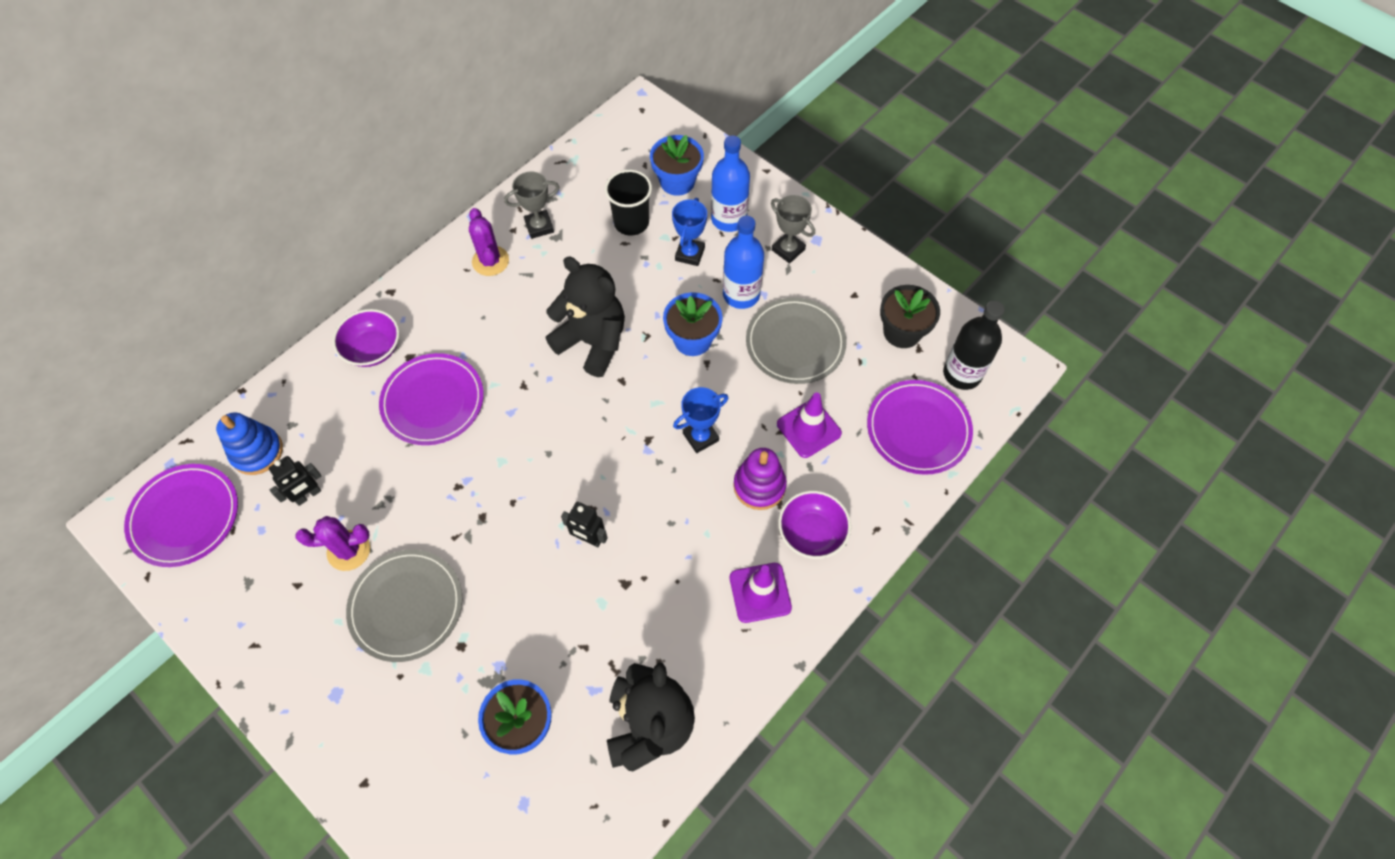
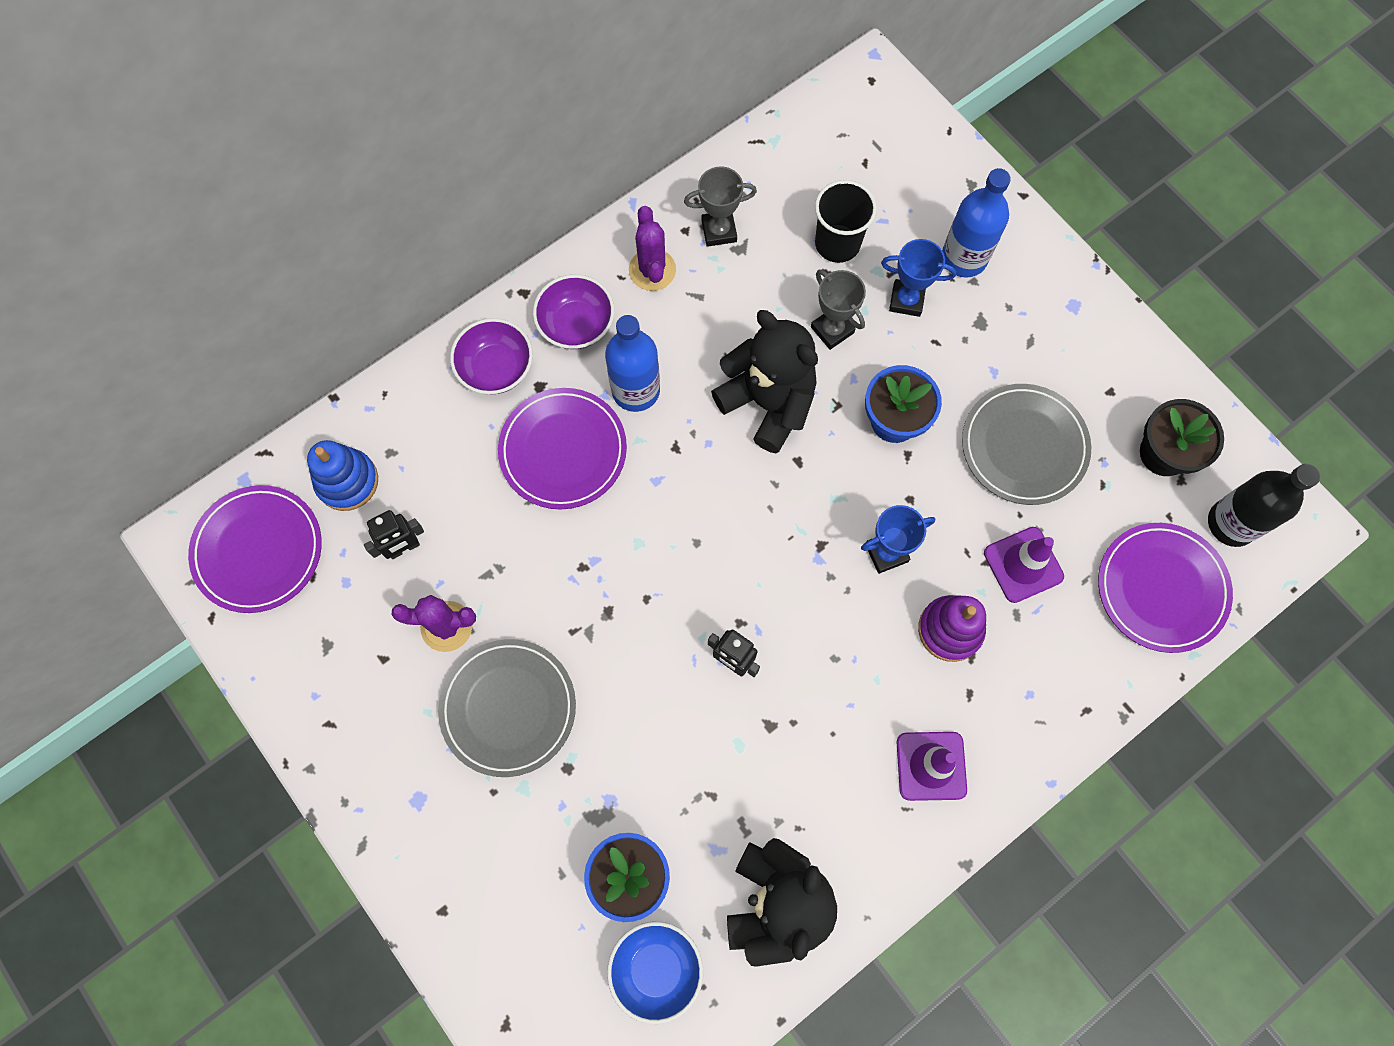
camera: 10 degrees right, 10 degrees up
blue flower pot [650,135,704,196] -> none
blue trophy [672,198,707,266] -> blue trophy turned 75 degrees clockwise [881,239,956,317]
blue bottle [723,216,764,309] -> blue bottle moved to [605,315,660,412]
grey trophy [771,195,815,263] -> grey trophy moved to [811,270,866,350]
purple bowl [778,491,851,559] -> purple bowl moved to [533,274,614,349]
none -> blue bowl [607,922,703,1024]

